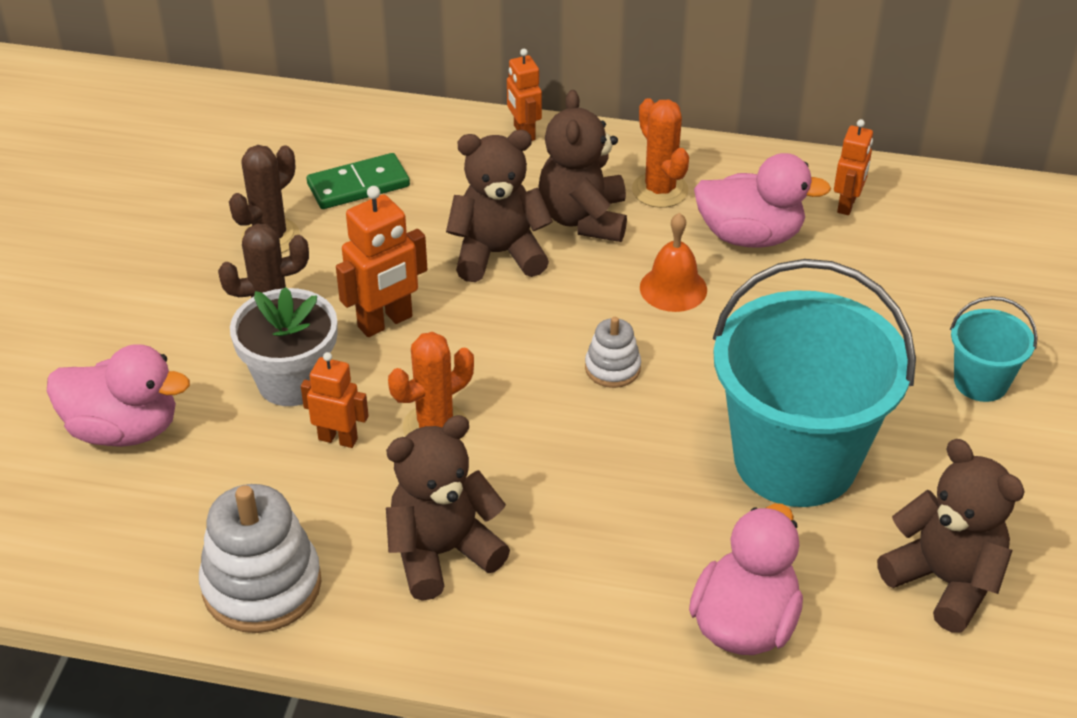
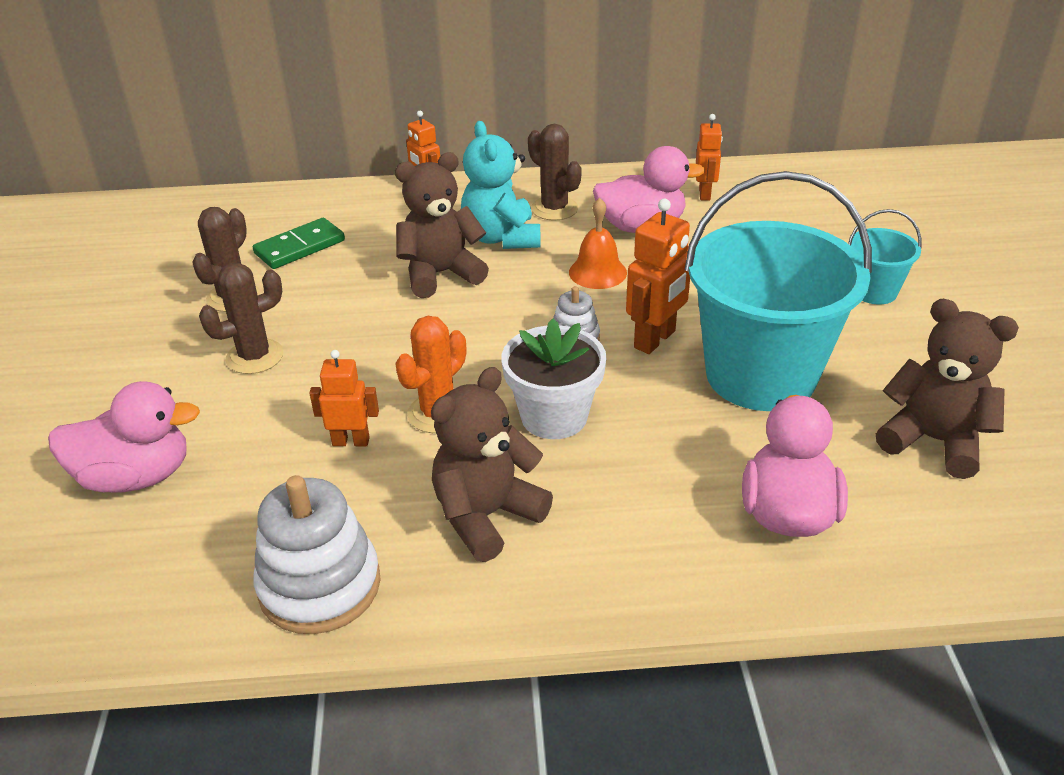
camera: 15 degrees left, 5 degrees down
white flower pot [230,287,337,406] -> white flower pot moved to [501,319,606,439]
orange robot [336,186,427,337] -> orange robot moved to [626,199,690,354]
brown teddy bear [538,90,627,242] -> turquoise teddy bear [461,121,541,249]
orange cactus [632,98,689,208] -> brown cactus [528,124,582,221]

